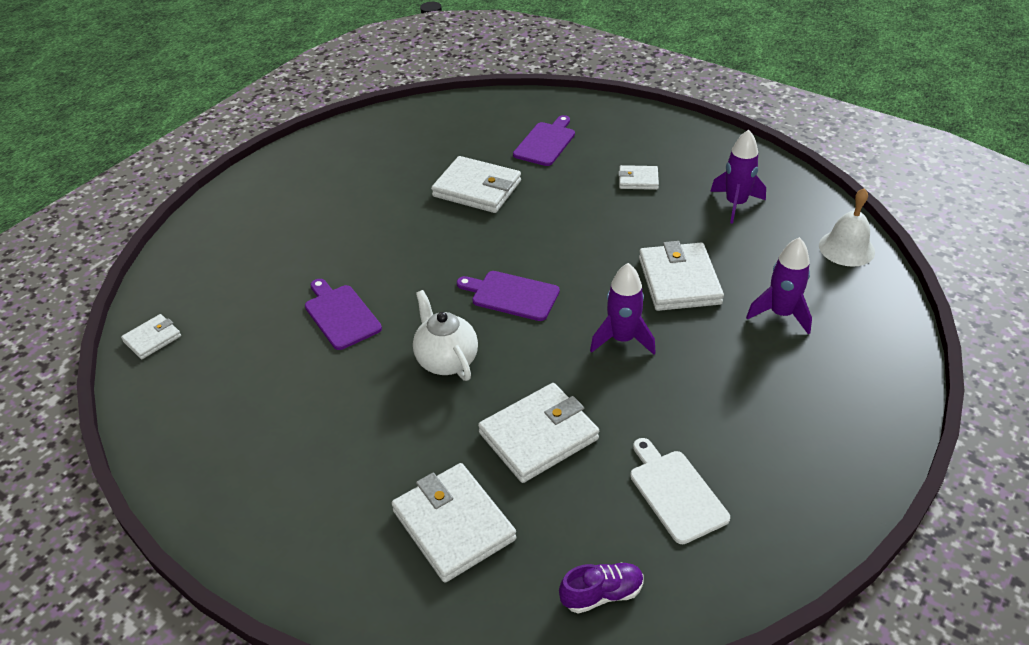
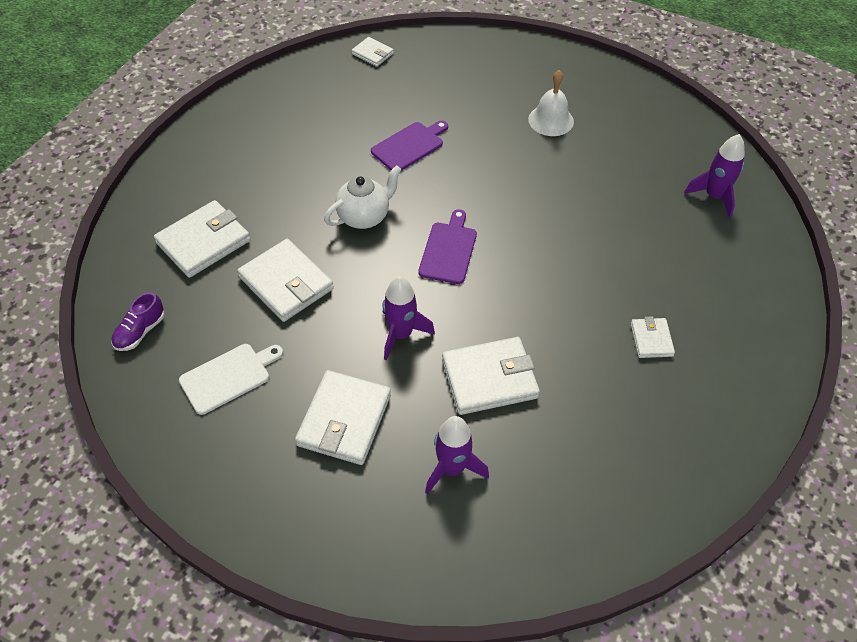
camera: 80 degrees right, 10 degrees up
white wallet [431,156,521,213] -> white wallet moved to [295,370,391,465]
purple cutting board [513,115,575,166] -> none
purple shoe [559,563,644,614] -> purple shoe turned 60 degrees clockwise [111,292,164,351]
purple rocket [710,130,766,224] -> purple rocket moved to [684,134,745,218]
white bell [819,188,875,267] -> white bell moved to [528,70,574,136]

